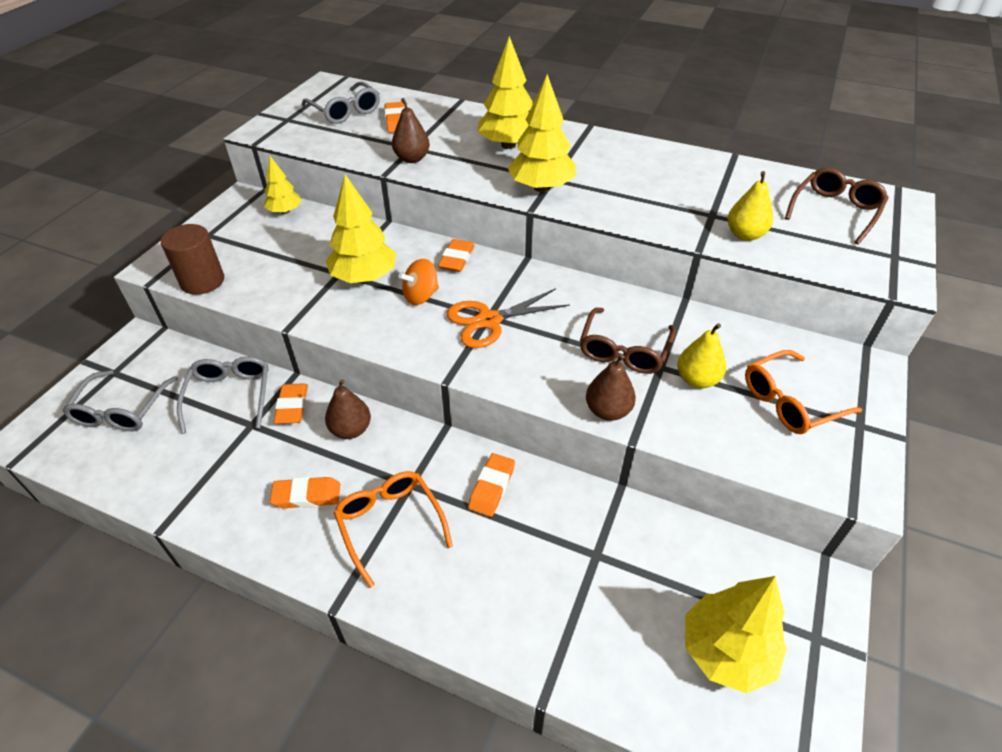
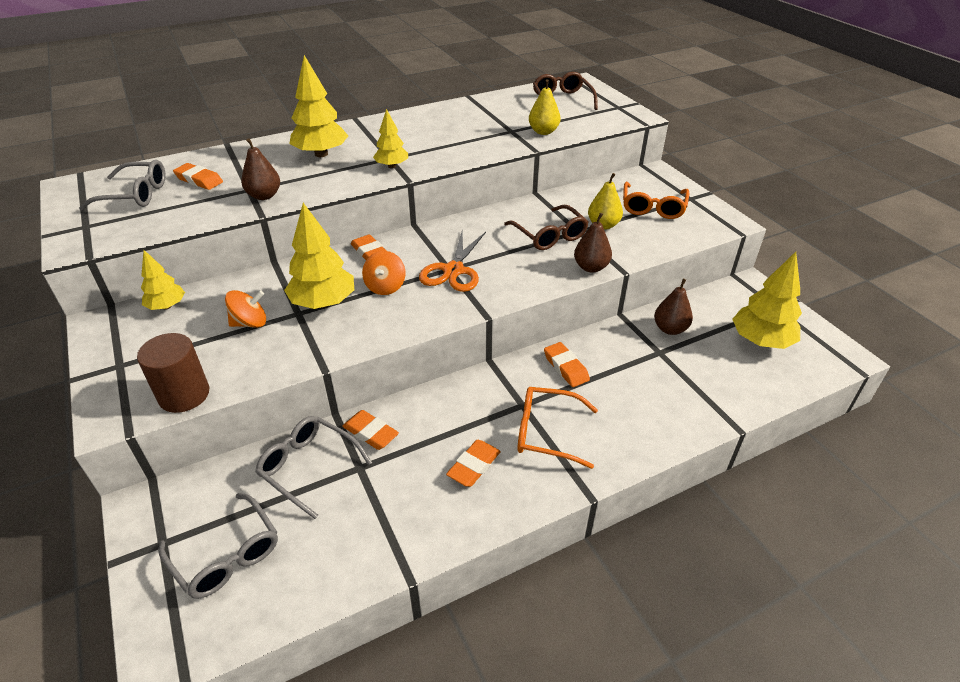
camera: 50 degrees left, 5 degrees down
brown pear [325,379,371,439] -> brown pear moved to [654,278,693,335]
yellow tree [508,74,576,192] -> yellow tree [373,109,408,168], size x0.59
none -> orange spinning top [225,290,266,328]

